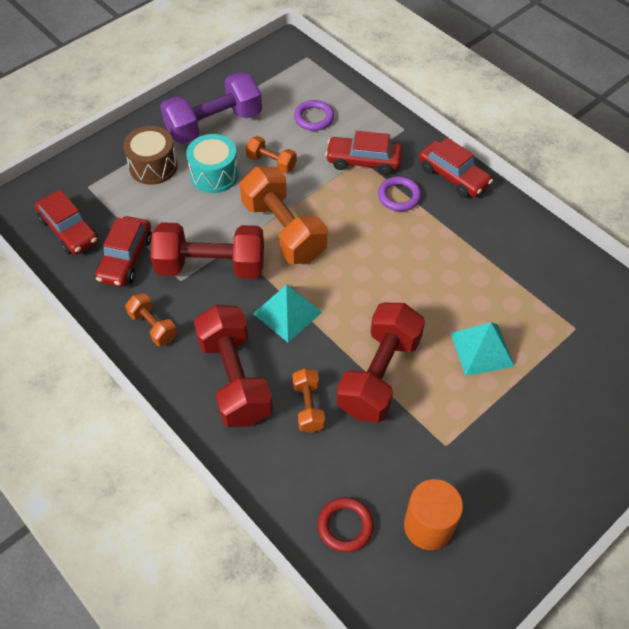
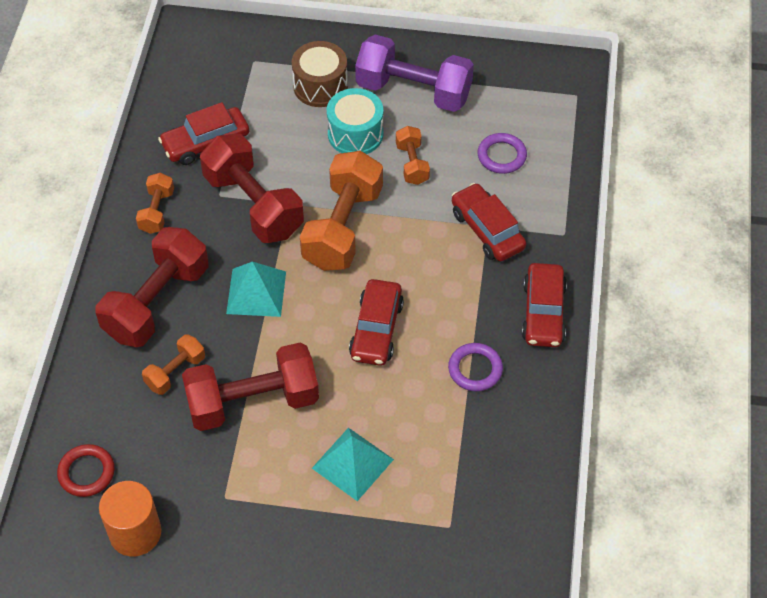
camera: 50 degrees right, 0 degrees up
red car [35,190,98,255] -> red car moved to [349,279,404,366]
purple ring [378,177,421,211] -> purple ring moved to [448,343,503,391]

